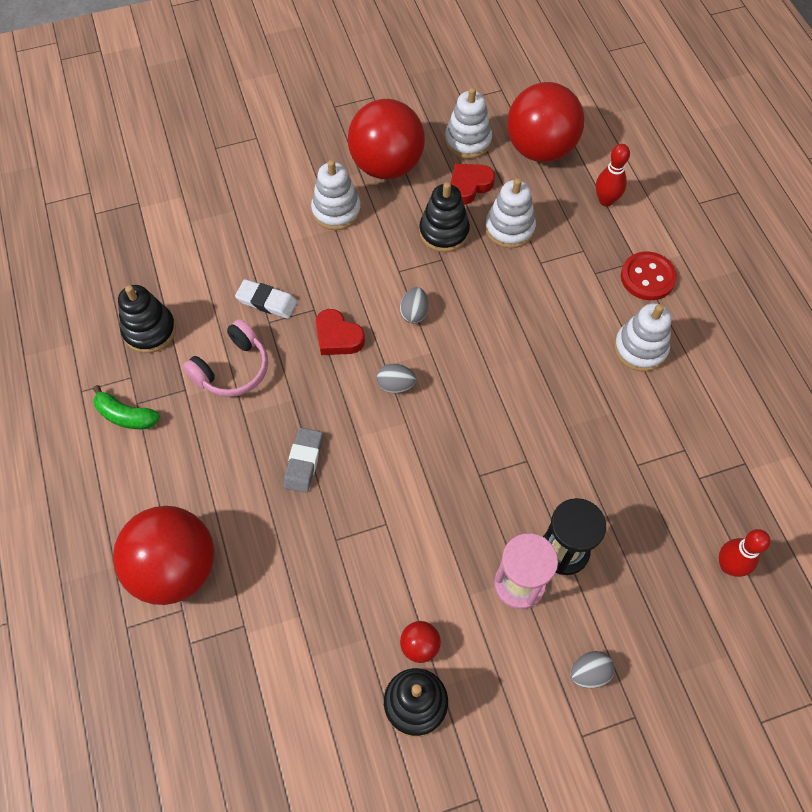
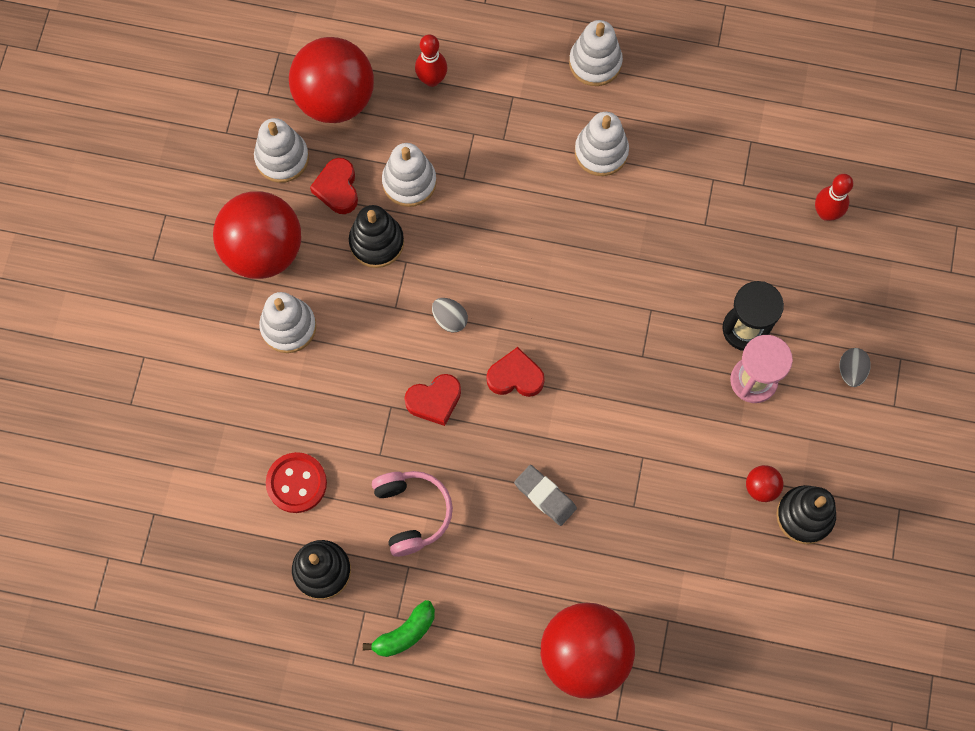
camera: 60 degrees left, 10 degrees up
white eraser [235,279,297,319] -> none
grey egg [377,364,416,393] -> red heart [487,347,545,397]
red button [621,252,677,300] -> red button moved to [266,452,327,513]
none -> white stacking toy [569,20,623,86]

